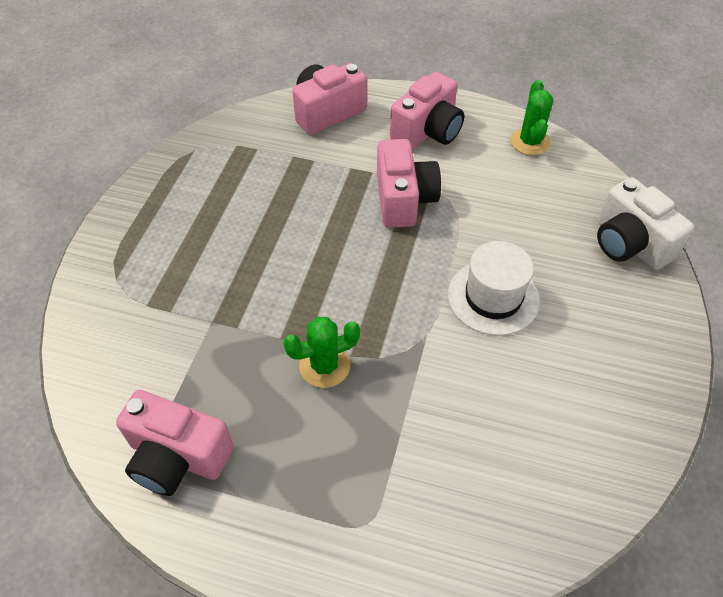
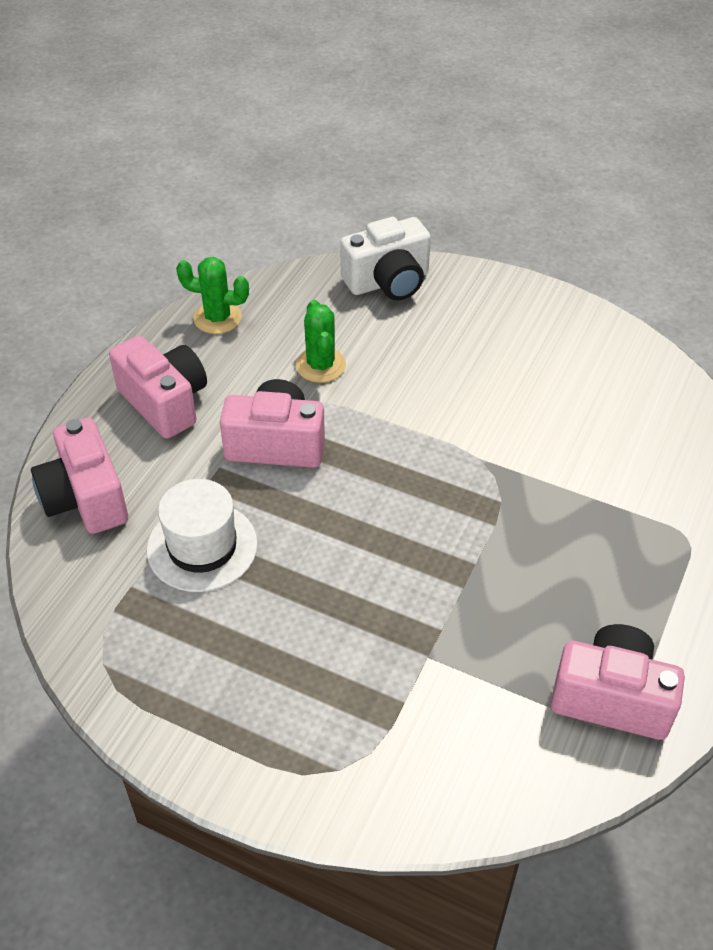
camera: 80 degrees left, 5 degrees down
pink camera [116,390,234,496] -> pink camera turned 105 degrees counterclockwise [551,624,685,740]
green cactus [283,317,360,388] -> green cactus moved to [296,300,346,383]
white hat [448,241,540,336] -> white hat moved to [147,479,258,592]

